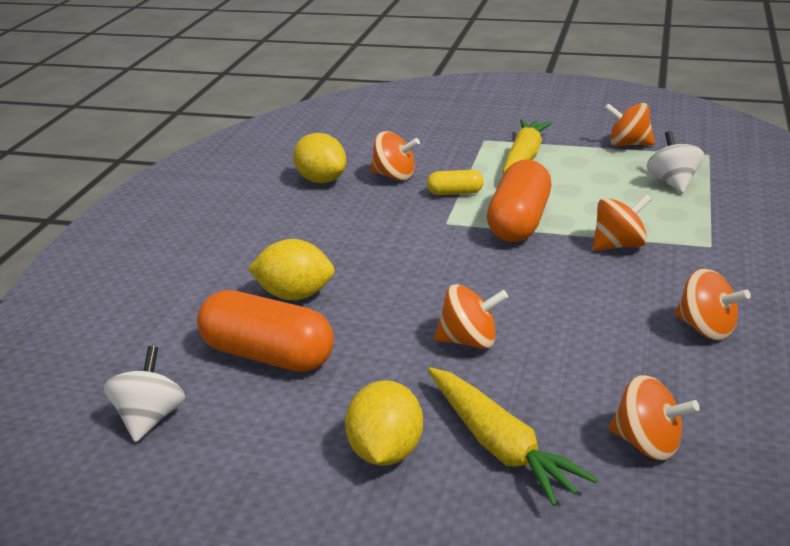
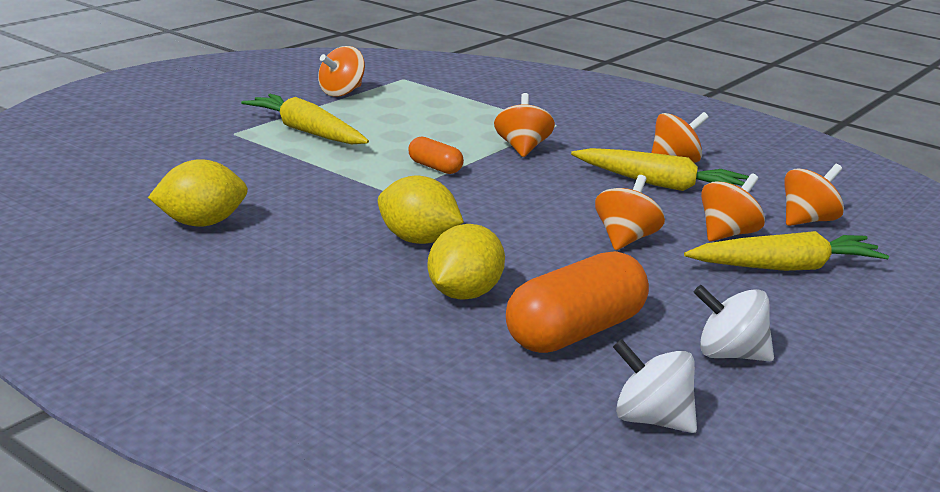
camera: 70 degrees left, 5 degrees down
yellow lemon [345,380,423,466] -> yellow lemon moved to [378,176,464,244]
orange spinning top [370,131,420,181] -> orange spinning top moved to [701,173,765,242]
yellow capsule [427,170,484,195] -> none
orange capsule [487,160,551,242] -> orange capsule [408,137,464,174], size x0.50
white spinning top [647,131,704,193] -> white spinning top moved to [694,285,774,361]
none -> yellow carrot [571,148,749,191]

